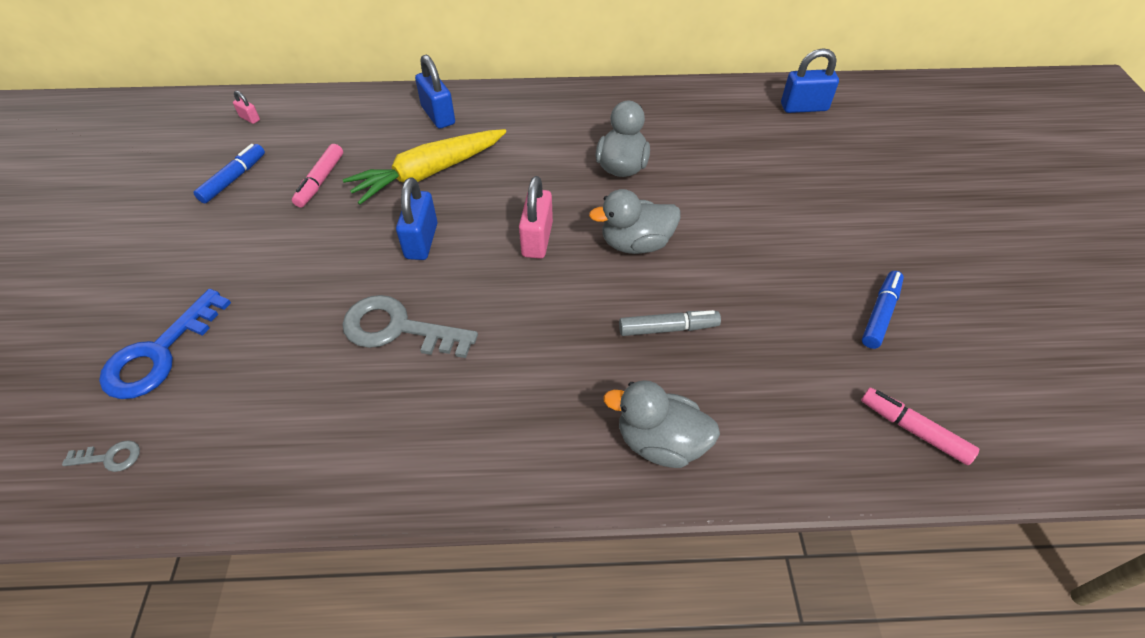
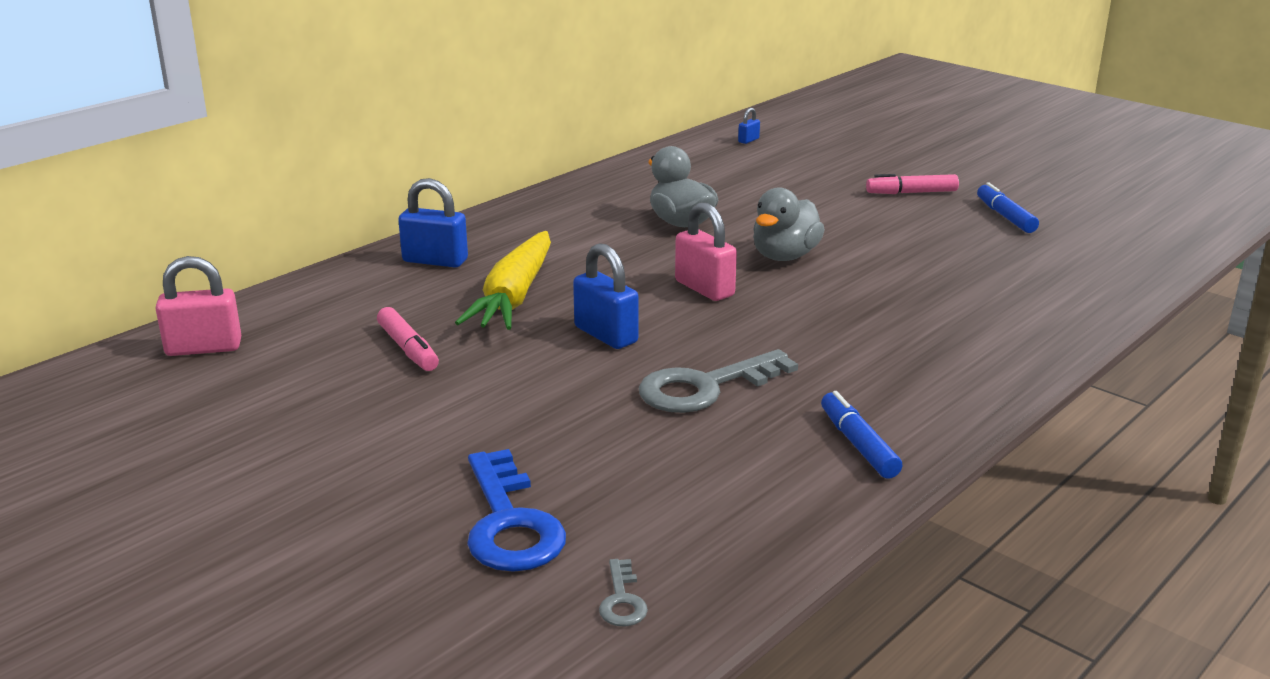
camera: 45 degrees left, 25 degrees down
grey key [62,440,140,472] -> grey key turned 135 degrees clockwise [599,559,648,626]
blue marker [193,144,265,204] -> blue marker moved to [821,391,902,479]
pink padlock [233,91,260,124] -> pink padlock [155,256,241,356], size x2.06
grey duck [603,380,720,468] -> none
grey marker [619,310,721,336] -> none
blue padlock [781,48,839,113] -> blue padlock [738,108,760,144], size x0.49
pink marker [861,388,979,465] -> pink marker moved to [866,174,959,194]

